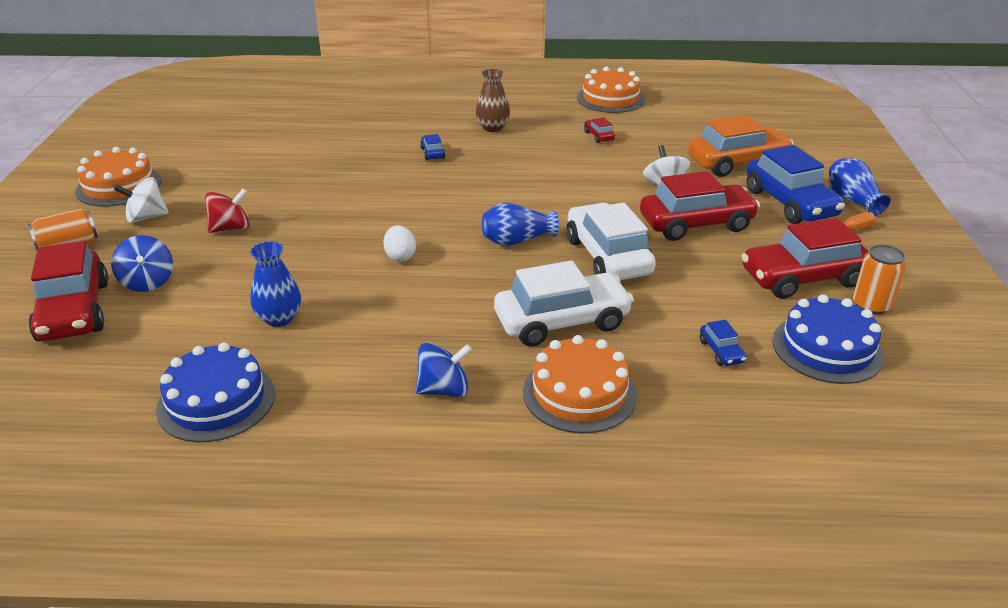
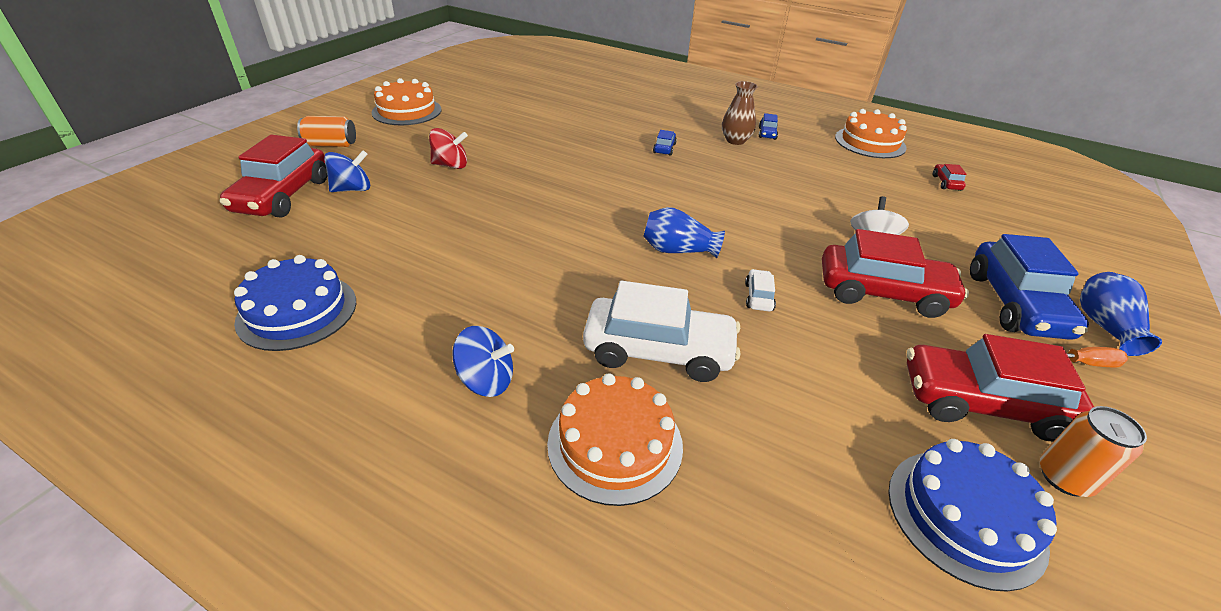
camera: 25 degrees right, 5 degrees up
blue spinning top [111,235,173,292] -> blue spinning top turned 120 degrees counterclockwise [324,151,370,192]
white spinning top [114,177,169,223] -> none
blue vase [250,241,301,327] -> none
white egg [383,225,416,262] -> none
white car [566,202,656,280] -> white car [745,269,776,311], size x0.43
red car [584,117,615,143] -> red car moved to [933,164,966,191]
orange car [688,115,794,177] -> none
blue car [700,320,747,366] -> blue car moved to [759,113,778,140]

